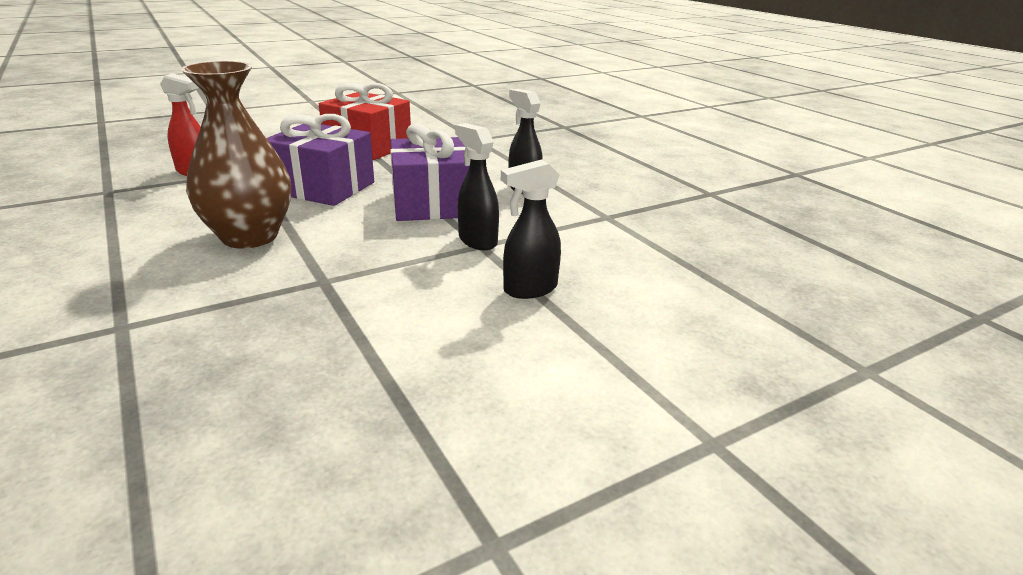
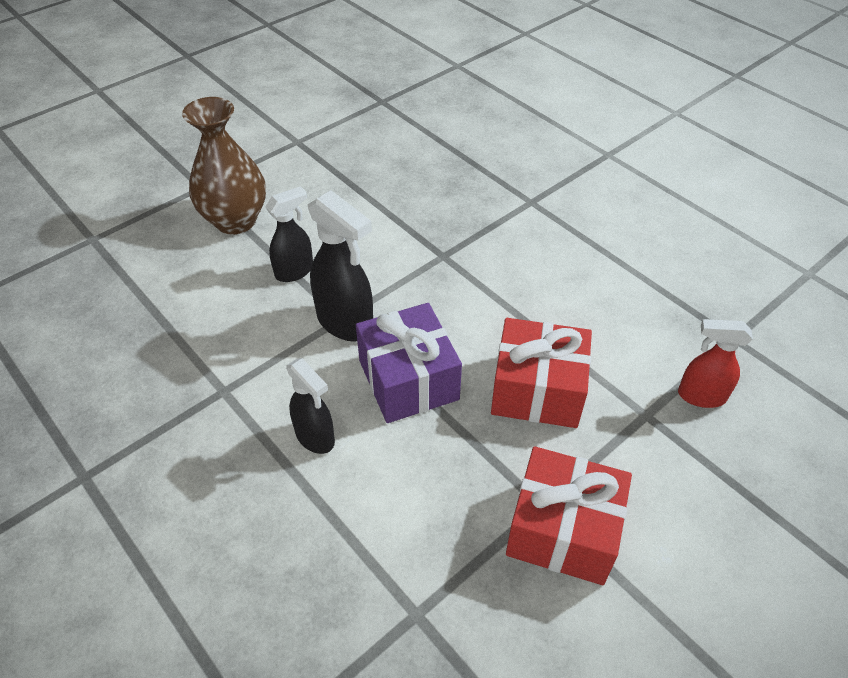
camera: 170 degrees right, 20 degrees up
brown vase [180,61,291,249] -> brown vase moved to [182,97,266,234]
purple gift [267,114,374,206] -> red gift [491,318,592,428]
black spray bottle [455,123,499,250] -> black spray bottle [308,190,373,342], size x1.54

